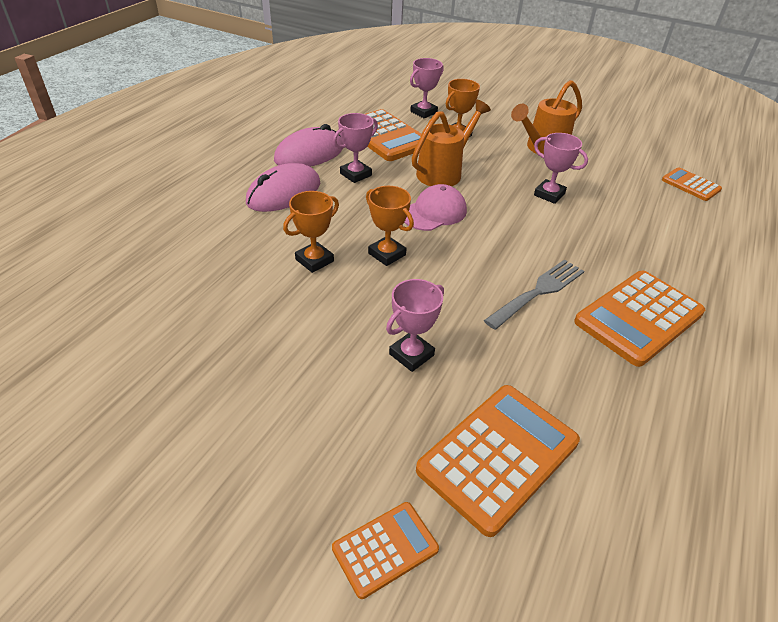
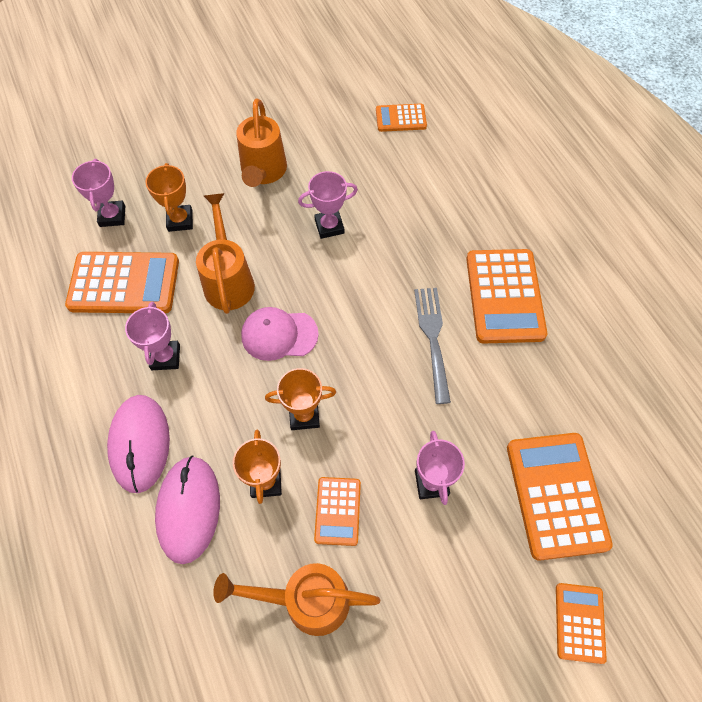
camera: 50 degrees left, 20 degrees up
pink mouse [274,124,344,167] -> pink mouse moved to [155,455,220,564]
pink cap [404,184,467,231] -> pink cap turned 90 degrees counterclockwise [241,307,319,361]
none -> orange watering can [213,563,380,636]
none -> orange calculator [314,477,361,546]

